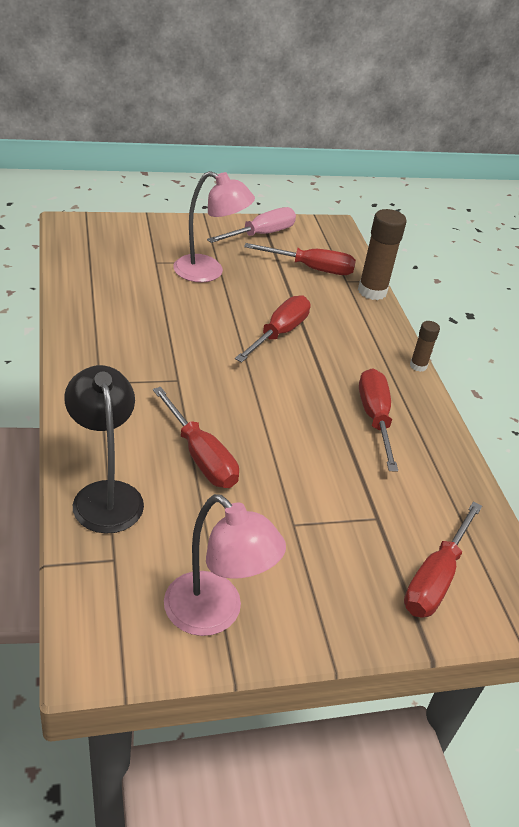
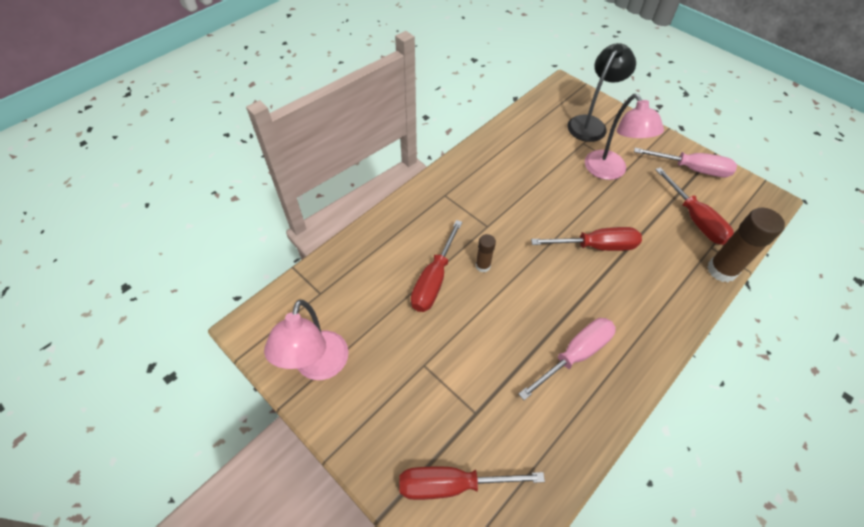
camera: 60 degrees right, 15 degrees up
black lamp [64,365,144,534] -> black lamp moved to [567,43,636,142]
red screwdriver [359,368,398,472] -> pink screwdriver [518,318,616,400]
brown glue stick [410,321,440,372] -> brown glue stick moved to [475,234,496,272]

